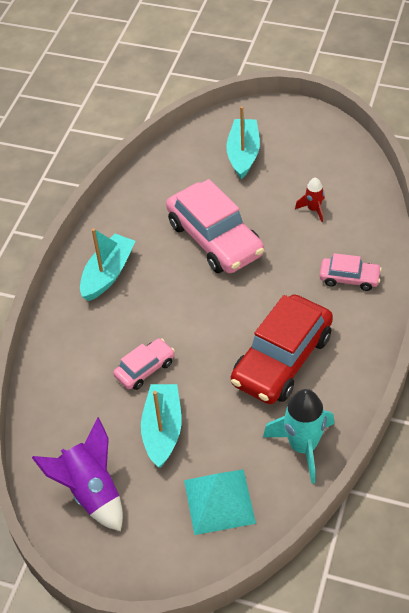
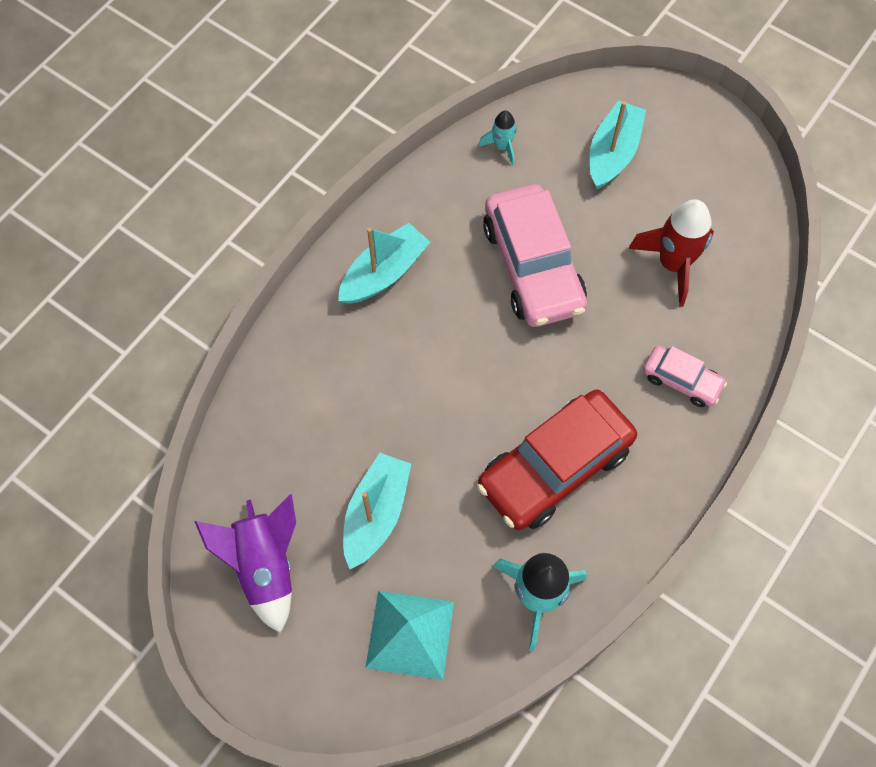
camera: 15 degrees right, 15 degrees up
pink car [113,338,175,390] -> none
red rocket [295,178,325,222] -> red rocket [628,200,714,307], size x1.89
none -> turquoise rocket [479,110,517,165]

